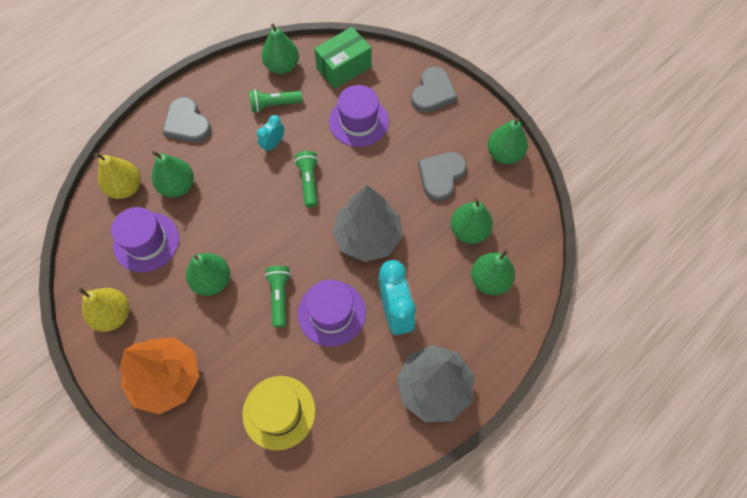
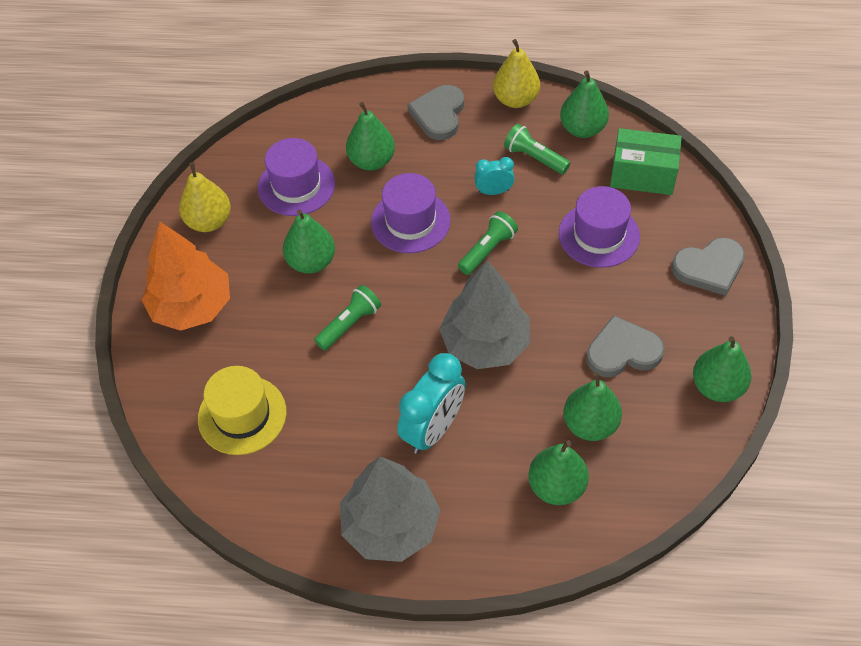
camera: 50 degrees right, 10 degrees down
yellow pear [94,153,141,199] -> yellow pear moved to [493,39,540,108]
purple hat [297,279,366,347] -> purple hat moved to [371,173,451,253]

